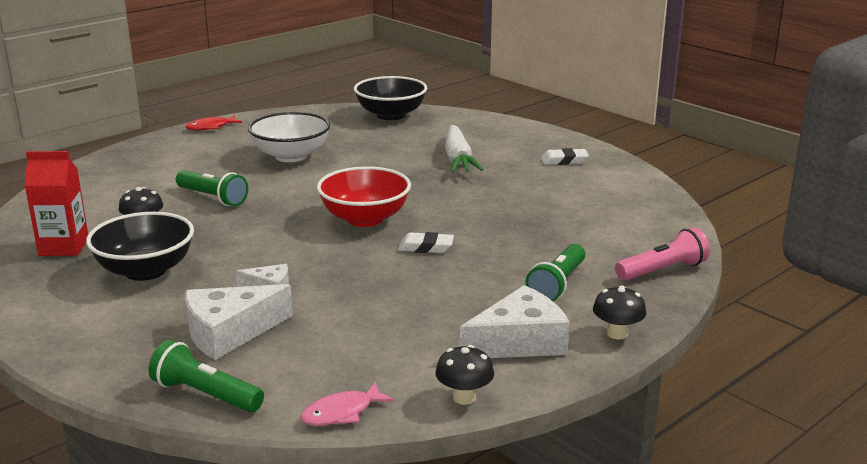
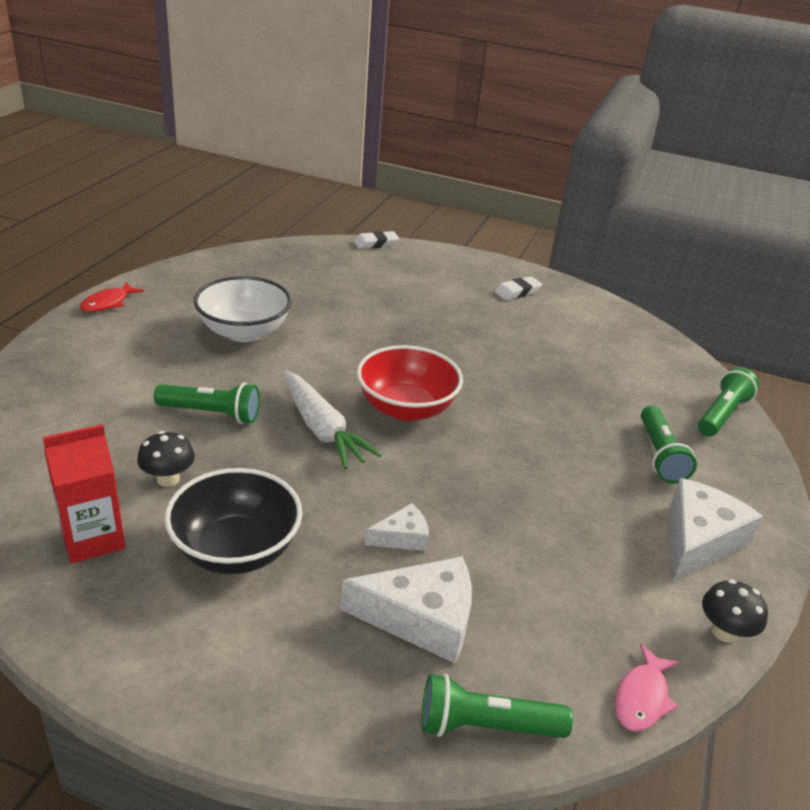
camera: 30 degrees left, 10 degrees up
white cheese [185,284,293,360] -> white cheese turned 120 degrees counterclockwise [341,556,472,663]
black bowl [354,76,427,120] -> none
white eraser [398,232,454,253] -> white eraser moved to [354,231,399,249]
white carrot [445,125,483,172] -> white carrot moved to [283,371,382,469]
black mushroom [593,286,646,339] -> none
pink flashlight [615,227,710,281] -> green flashlight [698,367,759,436]

